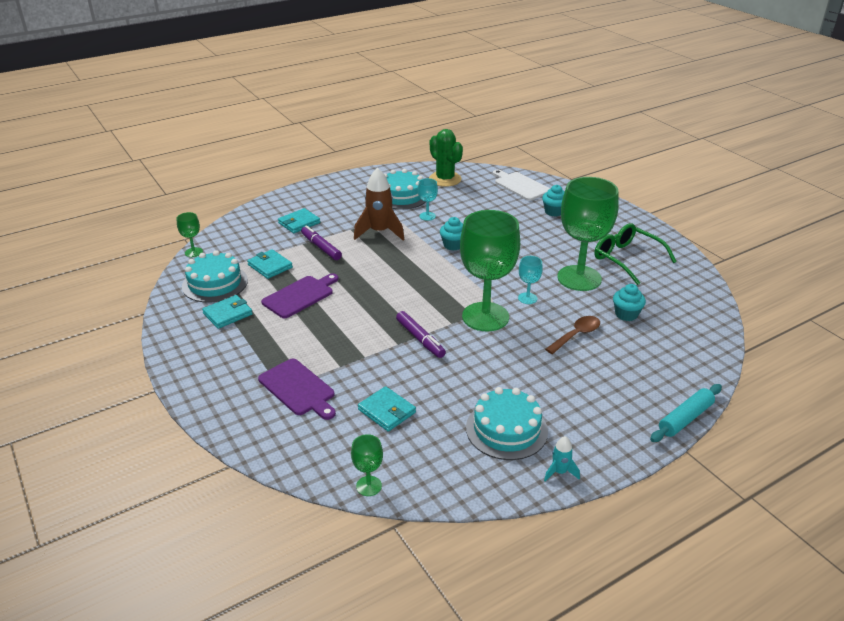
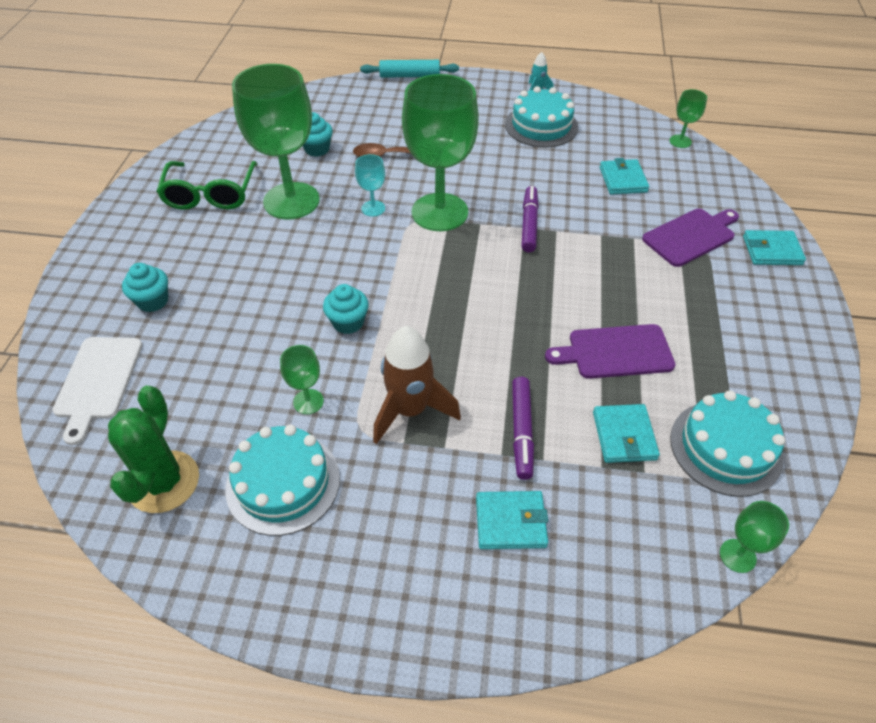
camera: 140 degrees left, 15 degrees up
turquoise wallet [202,295,253,329] -> turquoise wallet moved to [743,230,806,265]
purple cutting board [258,359,336,420] -> purple cutting board turned 60 degrees clockwise [642,209,739,267]
turquoise goblet [418,178,438,221] -> green goblet [280,345,324,414]

